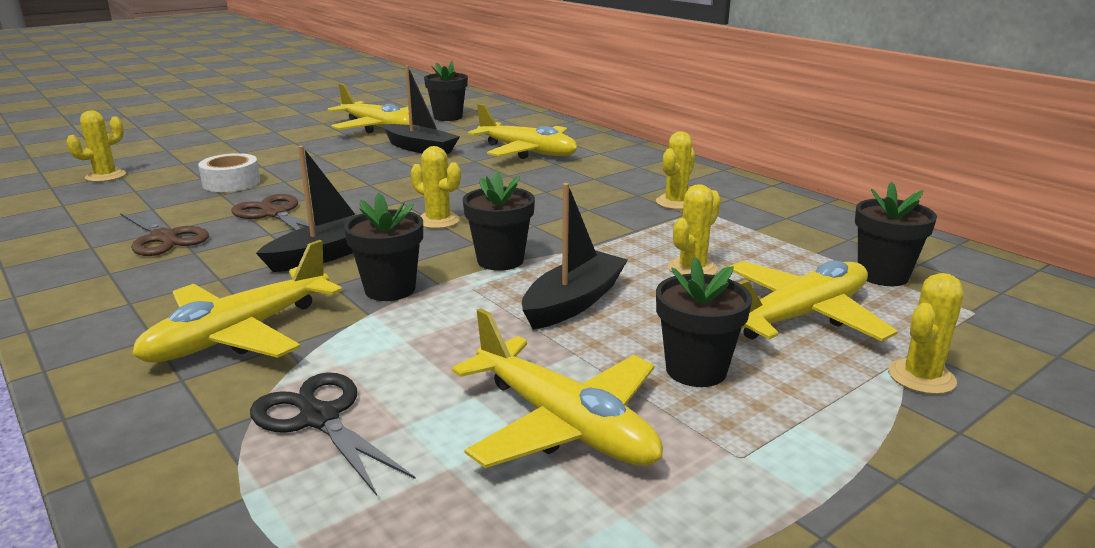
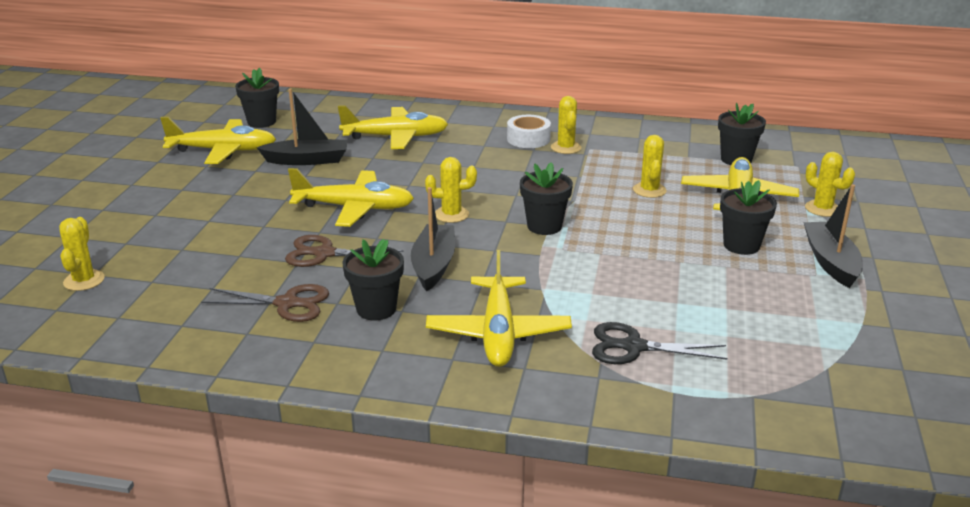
camera: 40 degrees left, 5 degrees up
white tape [198,153,260,192] -> white tape moved to [507,115,551,148]
black flower pot [344,193,423,301] -> black flower pot moved to [342,239,404,321]
yellow plane [452,308,663,468] -> yellow plane moved to [288,168,414,227]
black boat [522,183,628,330] -> black boat moved to [803,184,863,288]
yellow cactus [888,273,963,394] -> yellow cactus turned 45 degrees counterclockwise [805,152,855,217]

